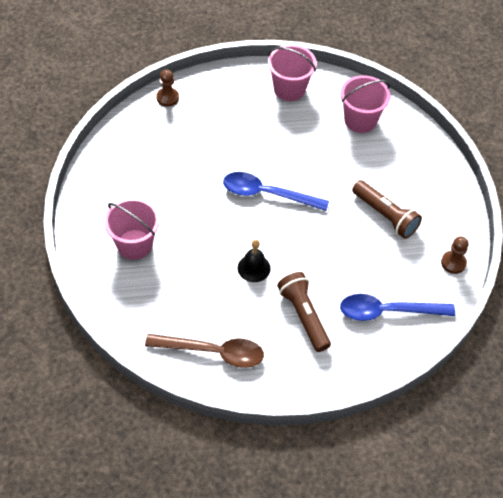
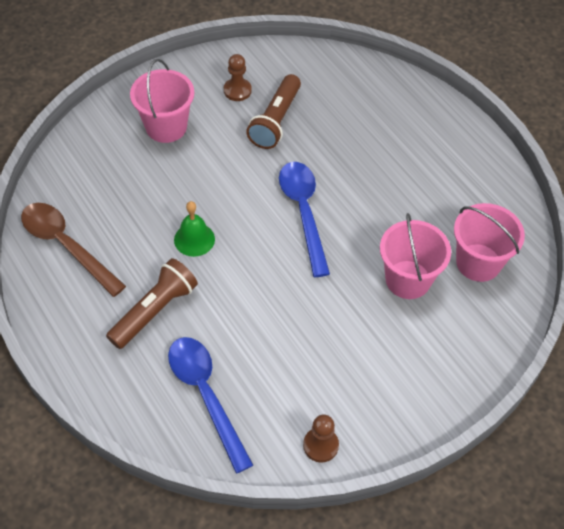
camera: 65 degrees right, 0 degrees up
brown spoon [145,334,264,368] -> brown spoon turned 150 degrees clockwise [21,203,126,297]
brown pawn [156,69,179,106] -> brown pawn moved to [224,54,252,101]
black bell [238,239,271,282] -> green bell [174,201,215,257]
pink bucket [268,44,317,101] -> pink bucket moved to [380,213,451,299]
brown flashlight [352,180,422,239] -> brown flashlight moved to [246,74,301,149]

